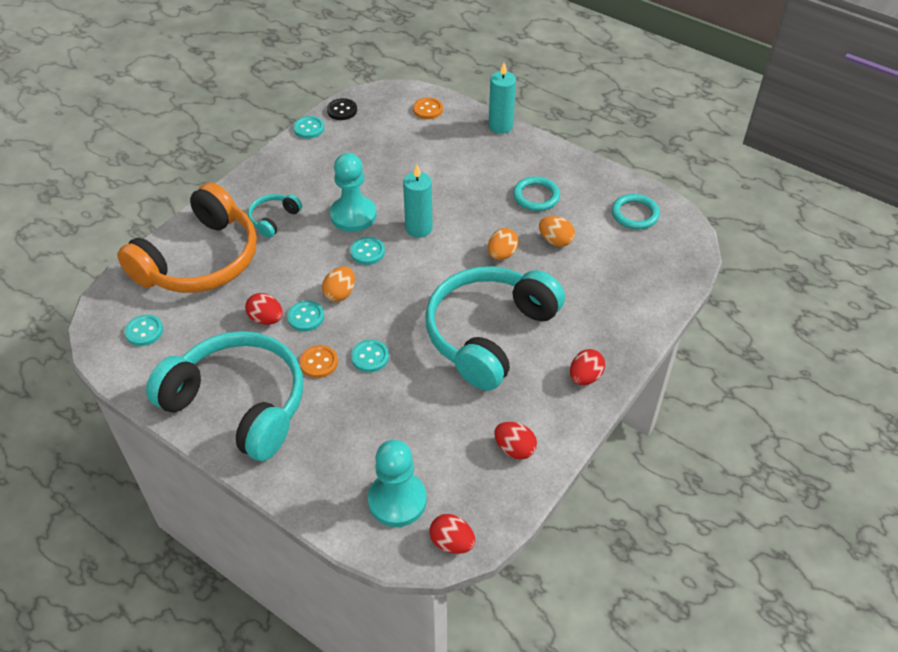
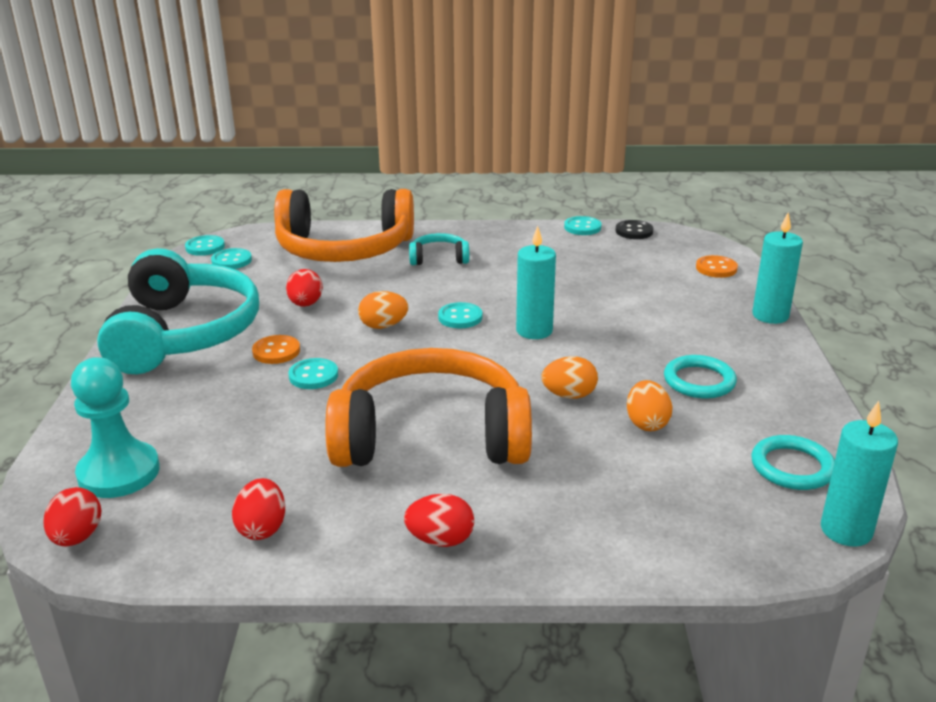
camera: 55 degrees right, 20 degrees down
turquoise button [287,301,324,332] -> turquoise button moved to [185,235,225,256]
turquoise pawn [330,153,376,232] -> none
turquoise headphones [425,266,565,391] -> orange headphones [325,348,532,467]
none -> turquoise candle [821,401,898,547]

